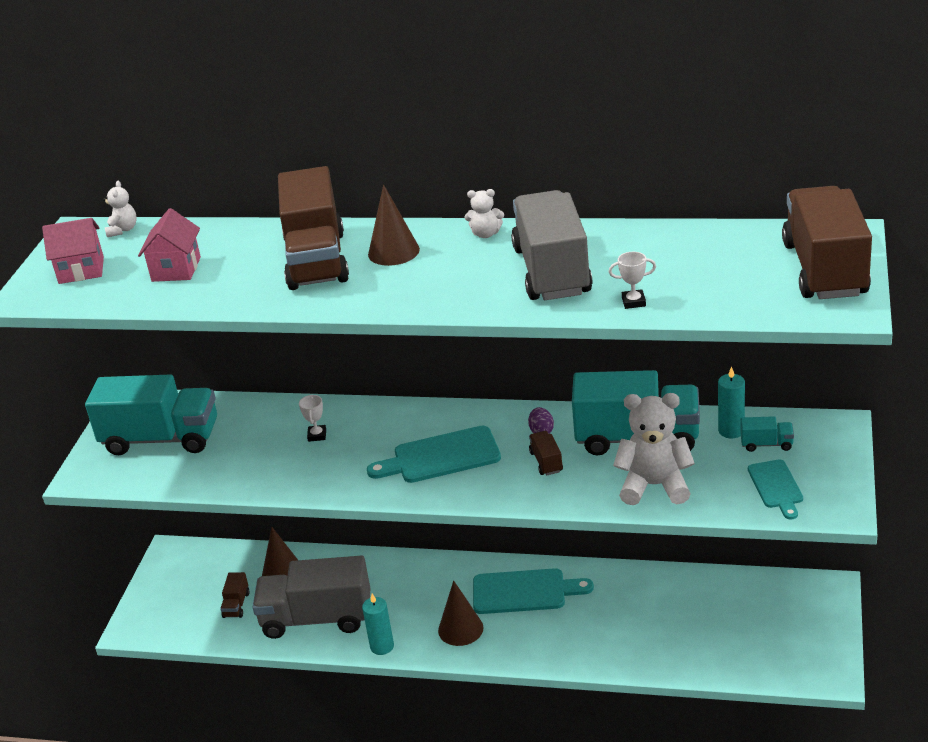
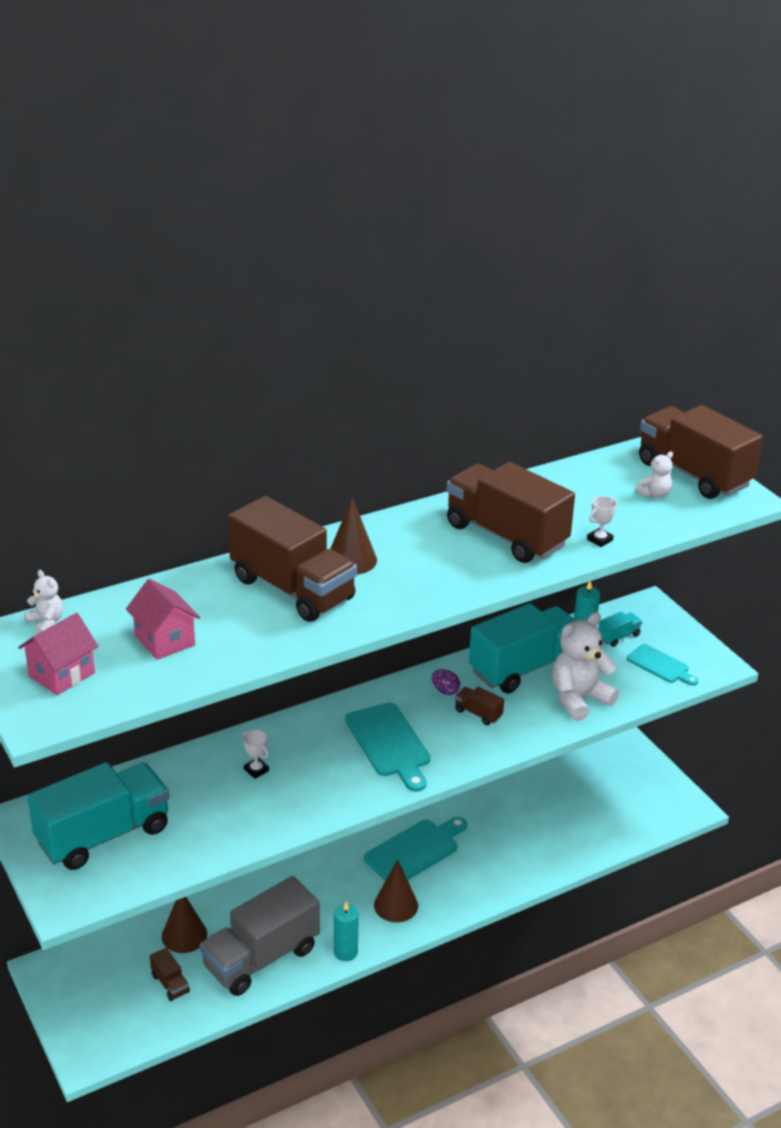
camera: 45 degrees left, 0 degrees up
turquoise cutting board [367,426,501,483] -> turquoise cutting board turned 60 degrees counterclockwise [345,702,430,792]
white teddy bear [465,189,504,238] -> white teddy bear moved to [635,451,673,498]
grey truck [511,190,592,300] -> brown truck [446,462,575,563]

